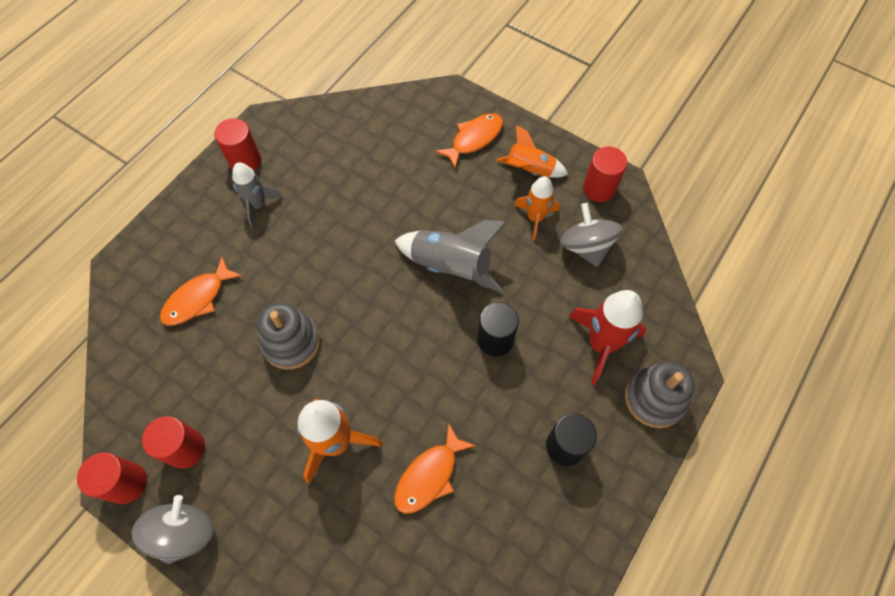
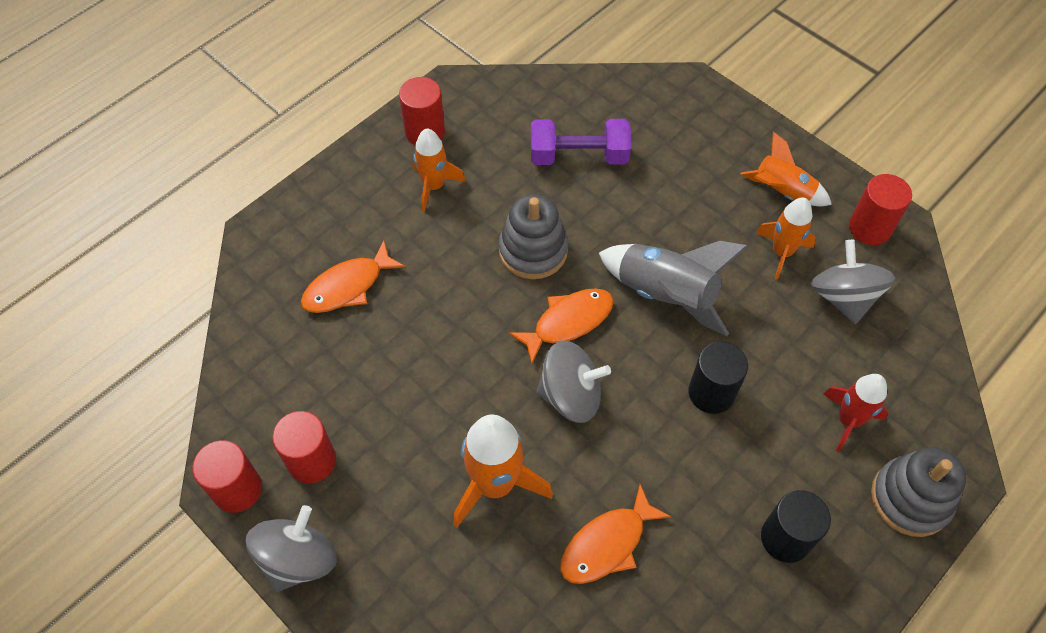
camera: 10 degrees right, 5 degrees down
grey rocket [232,162,283,227] -> orange rocket [413,128,466,212]
grey stacking toy [258,303,320,369] -> grey stacking toy moved to [499,194,568,279]
orange fish [435,113,503,168] -> orange fish moved to [509,288,614,364]
red rocket [568,290,646,385] -> red rocket [823,374,889,452], size x0.65
none -> purple dumbbell [531,119,631,165]
none -> grey spinning top [536,341,611,423]

